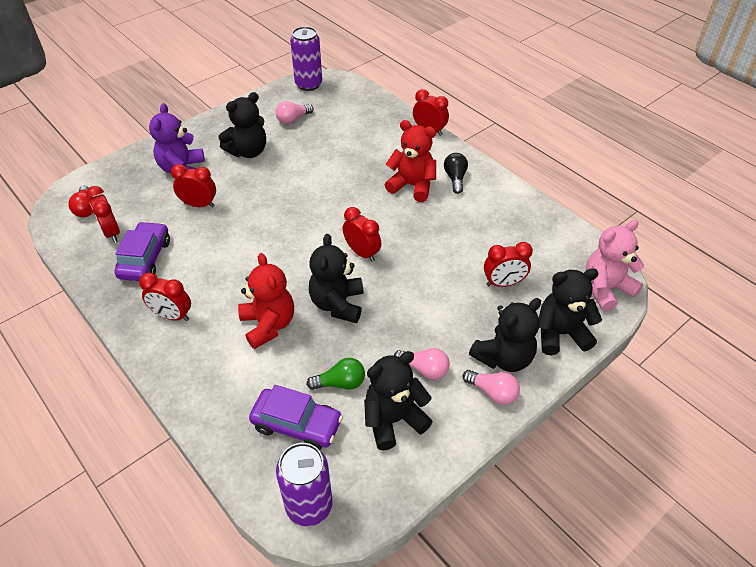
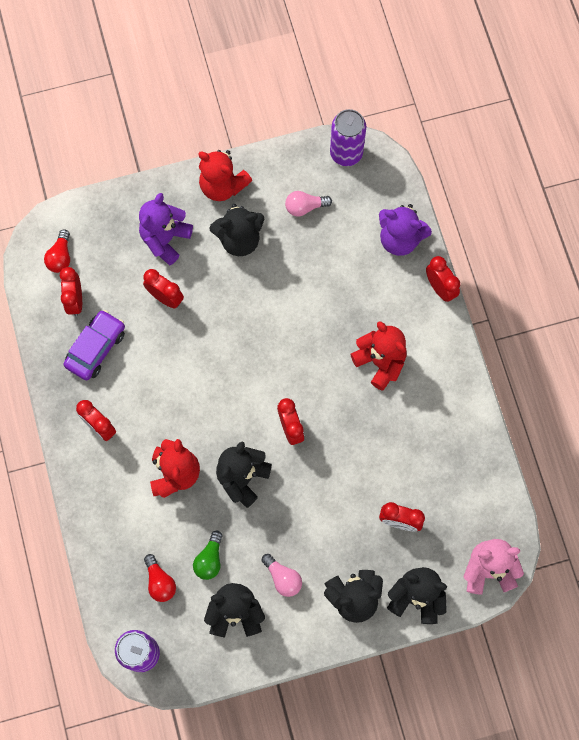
camera: 25 degrees right, 25 degrees up
purple car [249,385,343,450] -> red light bulb [144,554,176,602]
green light bulb [306,358,365,390] -> green light bulb turned 90 degrees clockwise [193,530,223,580]
black light bulb [444,153,468,194] -> none
pink light bulb [462,370,520,405] -> none
none -> red teddy bear [198,150,252,201]
none -> purple teddy bear [379,204,432,256]

